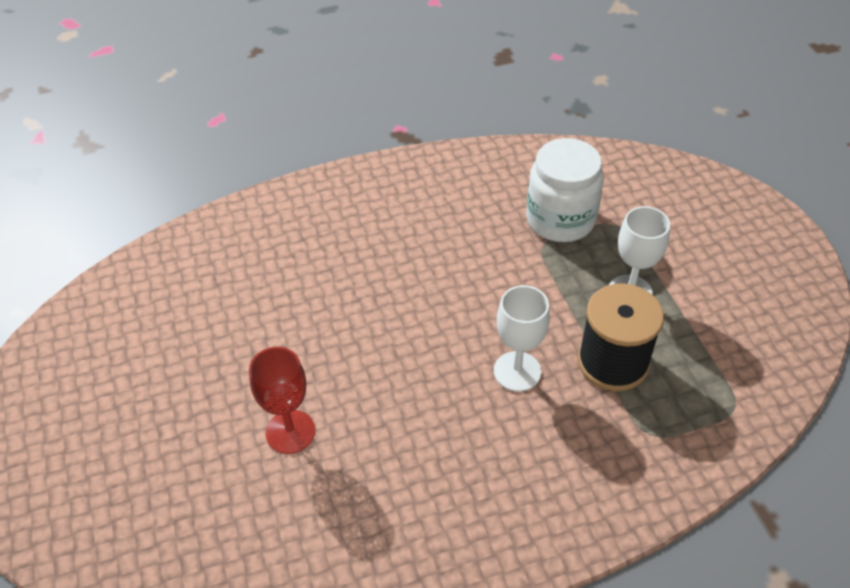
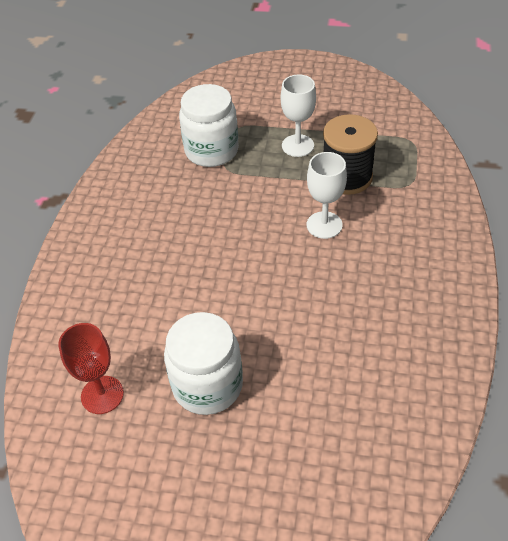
camera: 60 degrees left, 0 degrees up
red goblet [249,347,315,454] -> red goblet moved to [58,323,124,414]
none -> white jar [164,312,243,415]

